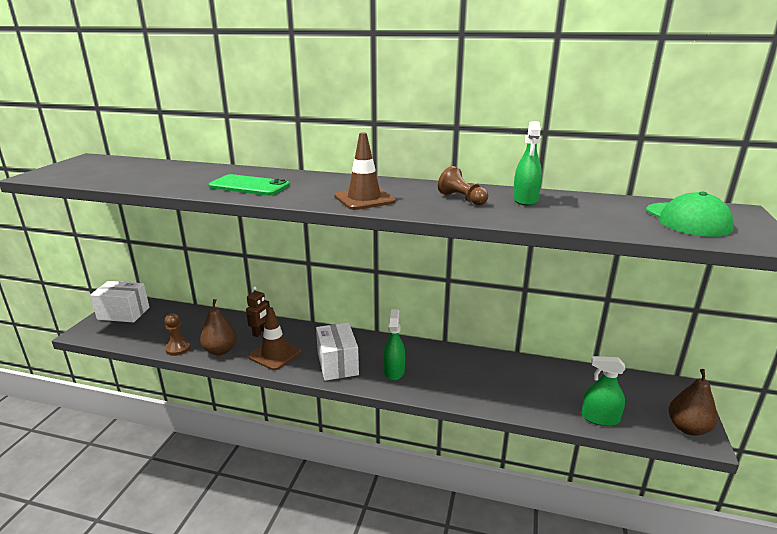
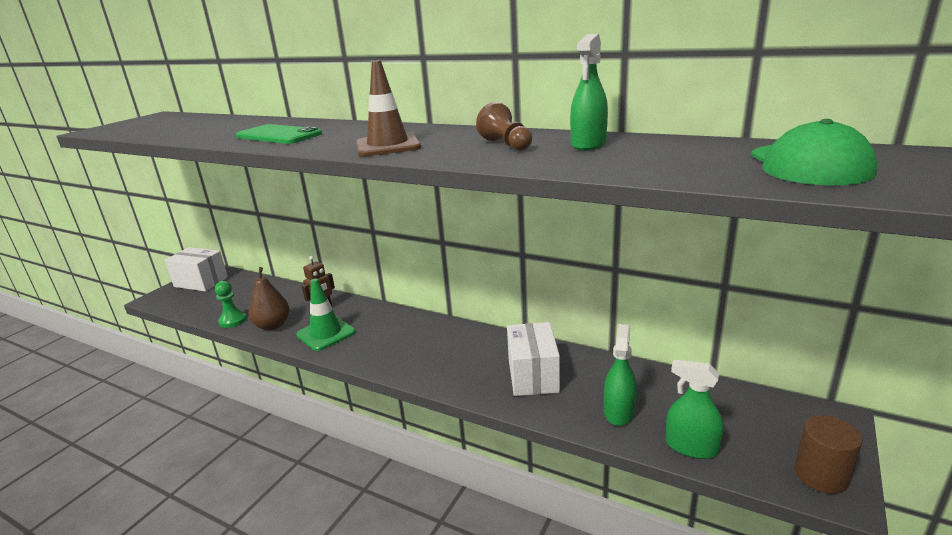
camera: 15 degrees right, 0 degrees up
brown pawn [165,313,191,356] -> green pawn [215,281,247,328]
brown traffic cone [248,307,302,370] -> green traffic cone [296,279,356,351]
white box [316,323,359,381] -> white box moved to [507,322,560,396]
green spray bottle [383,309,405,381] -> green spray bottle moved to [604,324,637,426]
brown pear [669,369,718,436] -> brown cylinder [794,415,863,494]

